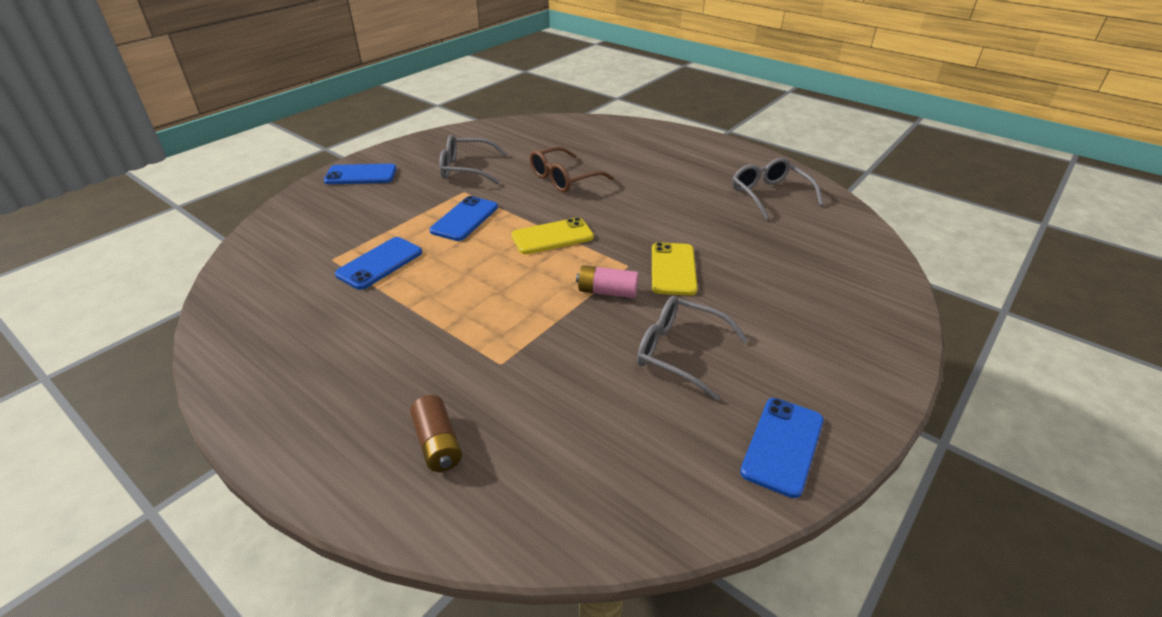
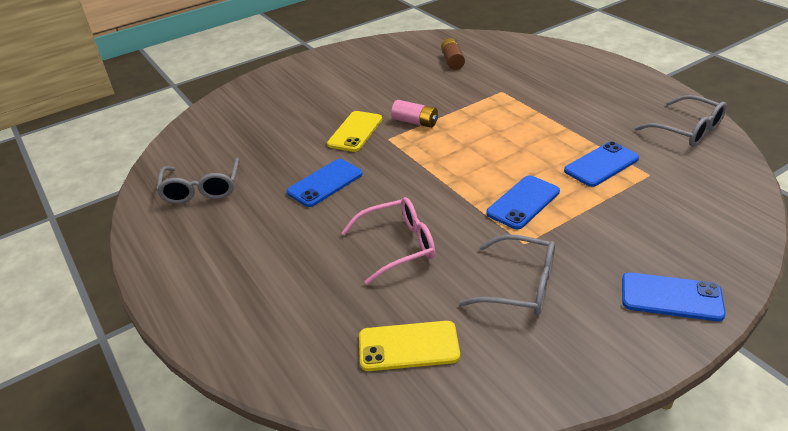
camera: 160 degrees left, 0 degrees up
brown battery [410,395,462,472] -> brown battery moved to [441,38,465,70]
yellow phone [511,217,594,254] -> yellow phone moved to [359,321,460,371]
brown glasses [530,147,614,192] -> pink glasses [341,197,435,285]
grey glasses [637,296,748,401] -> grey glasses moved to [635,95,727,147]
blue phone [740,398,824,498] -> blue phone moved to [287,159,363,207]

